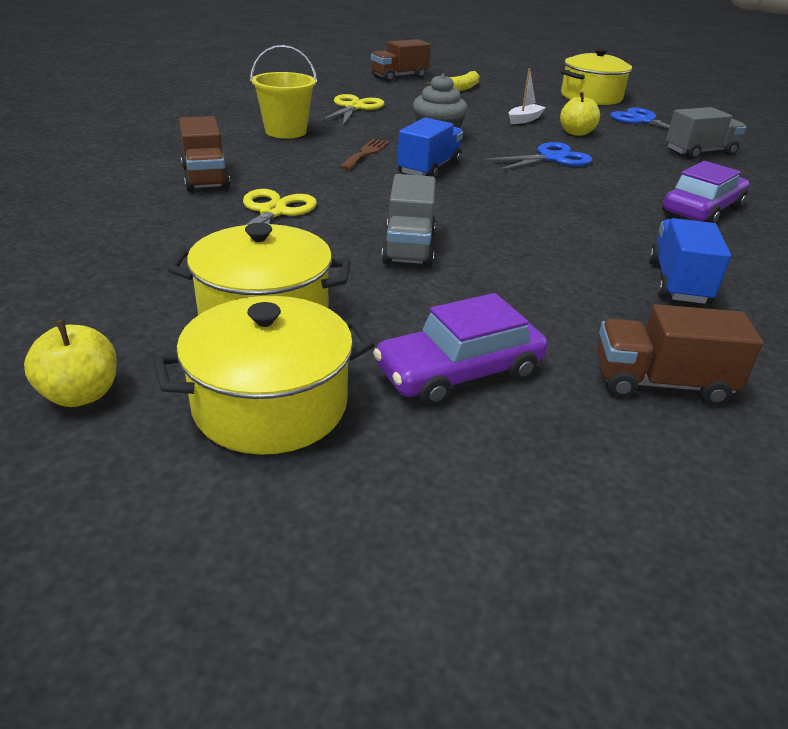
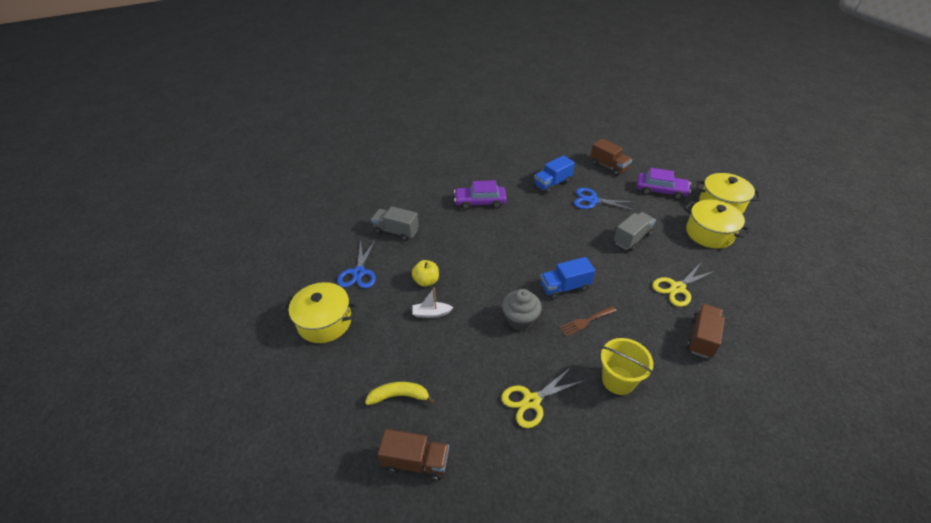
camera: 135 degrees left, 10 degrees up
yellow apple [24,320,117,407] -> none
blue scissors [483,142,592,171] -> blue scissors moved to [574,188,634,210]

